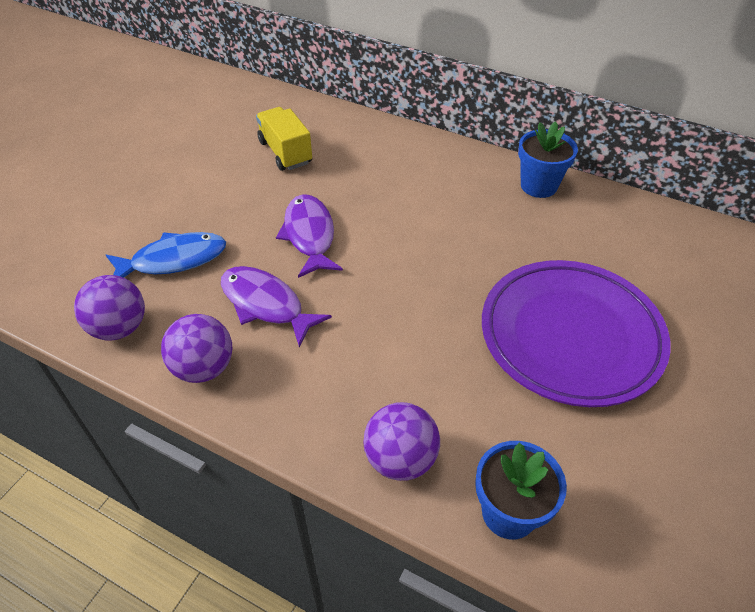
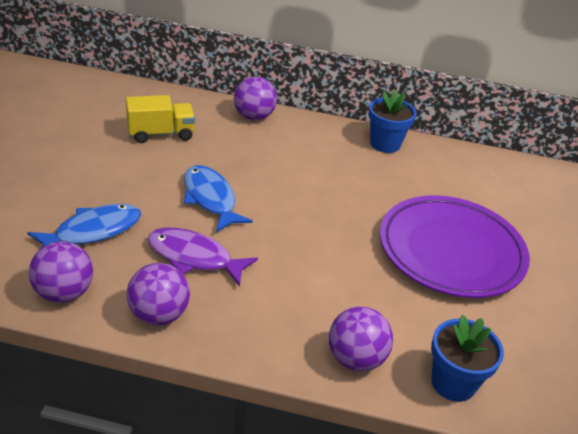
camera: 20 degrees left, 10 degrees down
yellow truck [256,107,312,171] -> yellow truck turned 120 degrees clockwise [126,95,195,143]
purple fish [276,194,343,278] -> blue fish [184,165,253,232]
none -> purple ball [234,77,277,120]

